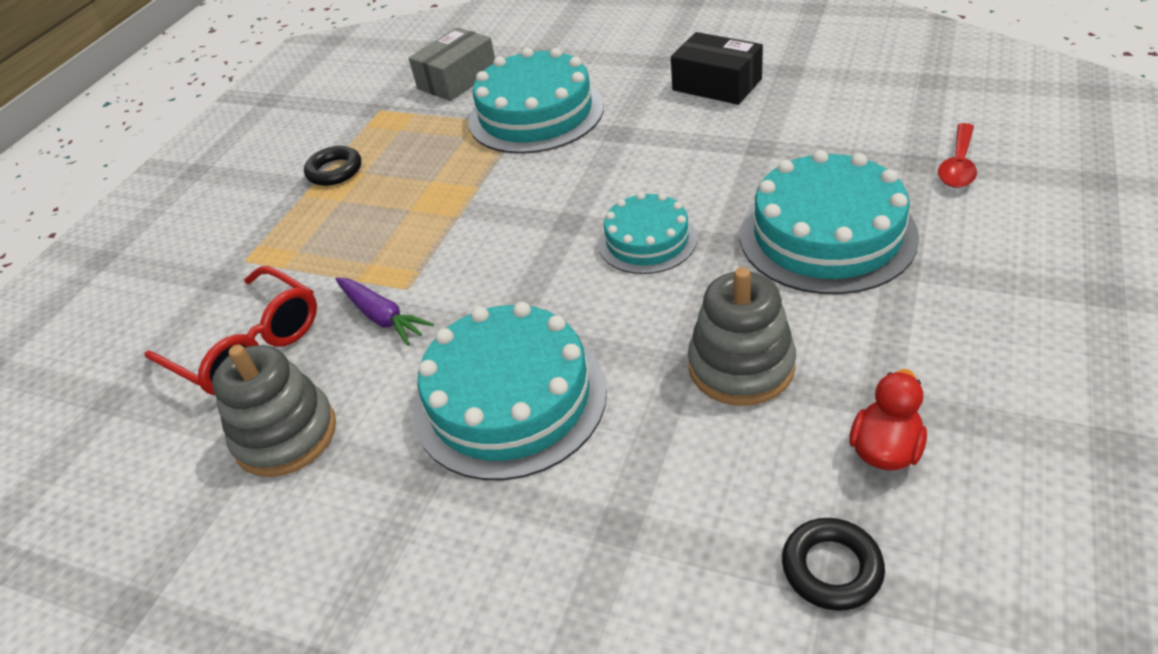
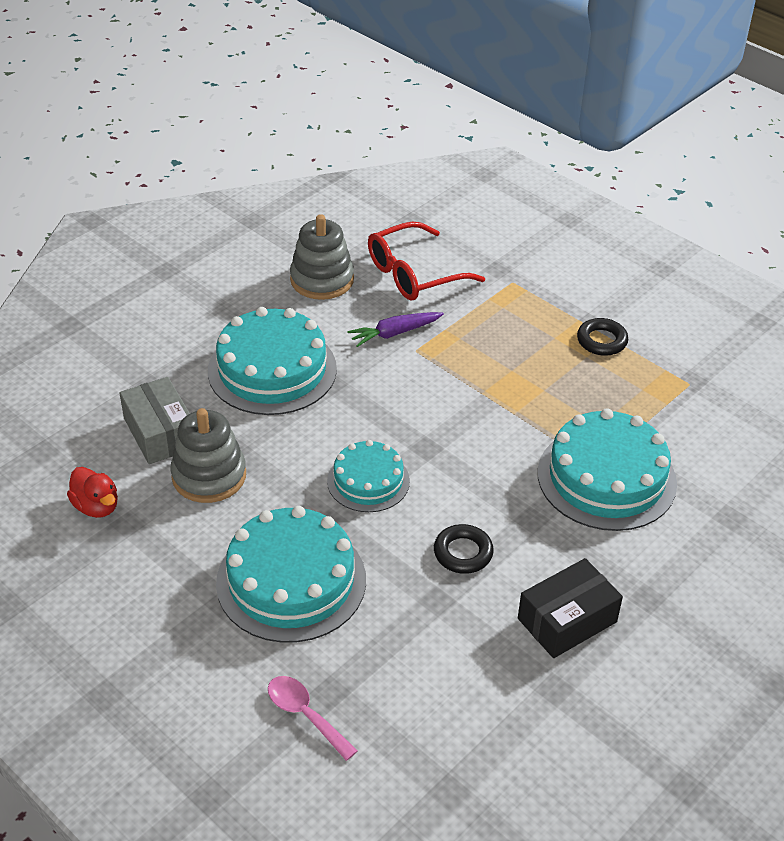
camera: 105 degrees right, 0 degrees up
grey box [409,28,495,101] -> grey box moved to [120,377,190,464]
black ring [782,518,885,611] -> black ring moved to [434,524,494,574]
red spoon [938,123,977,188] -> pink spoon [268,676,358,761]

